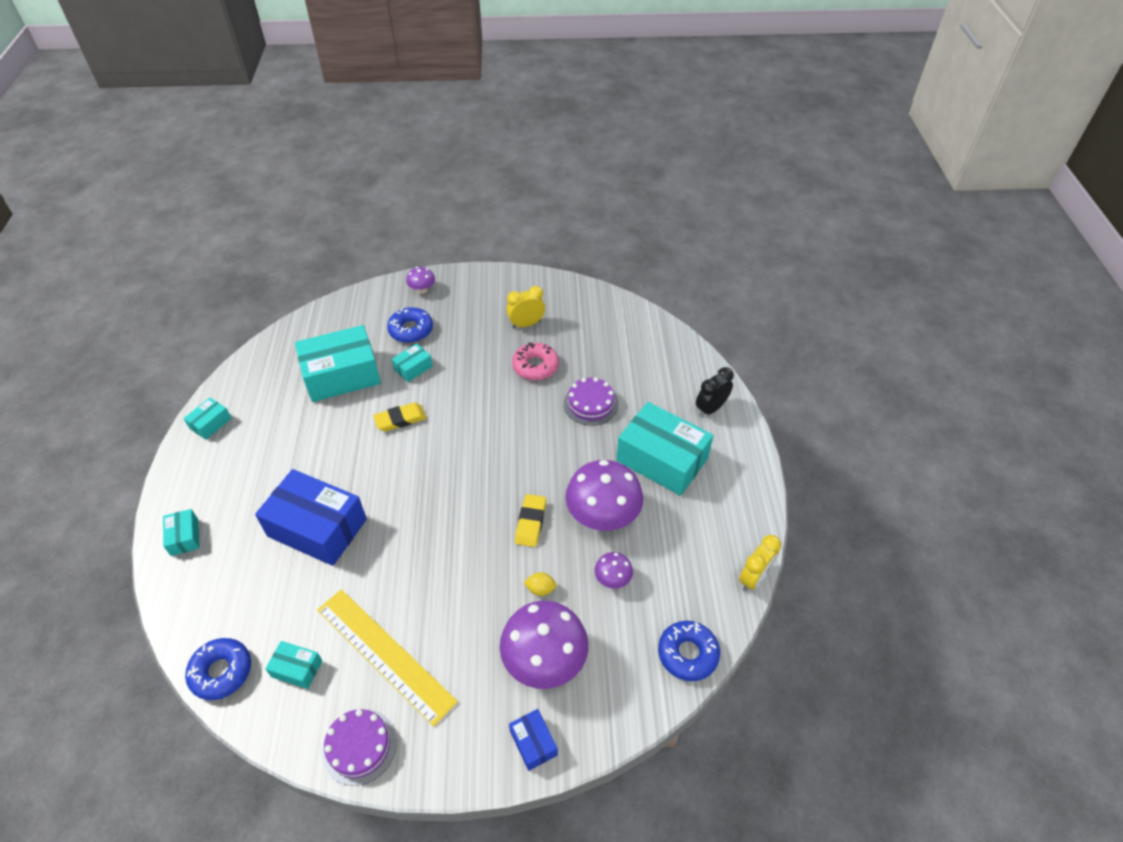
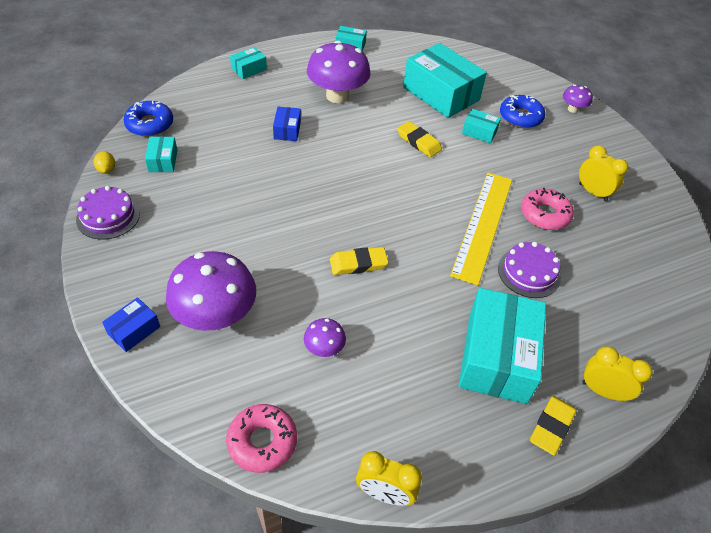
camera: 65 degrees right, 0 degrees up
blue box [255,469,367,566] -> blue box [273,107,301,141], size x0.46
yellow ruler [317,589,458,727] -> yellow ruler moved to [450,173,512,286]
yellow lemon [524,572,557,596] -> yellow lemon moved to [94,151,115,174]
purple mushroom [565,460,643,531] -> purple mushroom moved to [307,41,370,103]
blue donut [658,621,720,681] -> pink donut [226,404,297,473]
black clock [696,367,734,417] -> yellow clock [582,346,653,401]
none -> yellow eraser [530,396,576,456]

